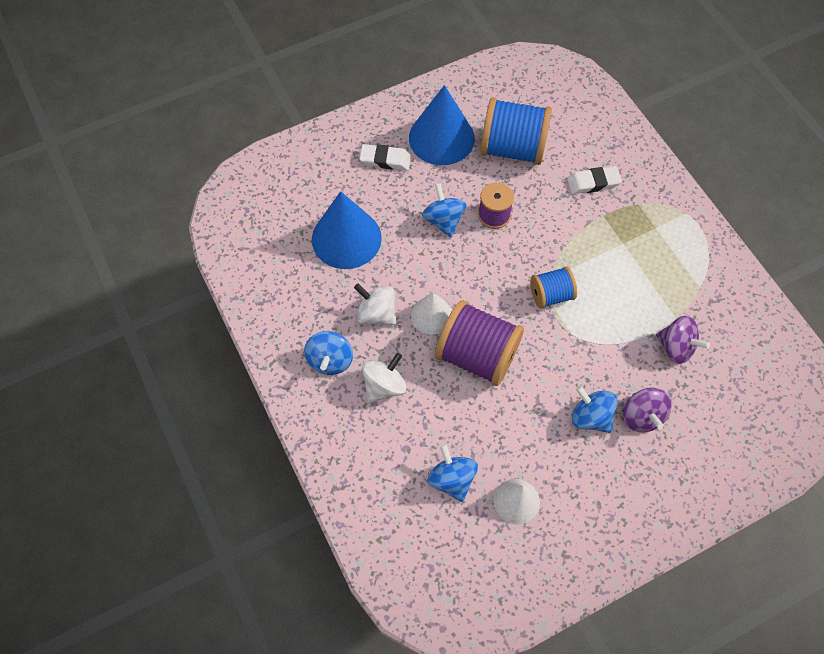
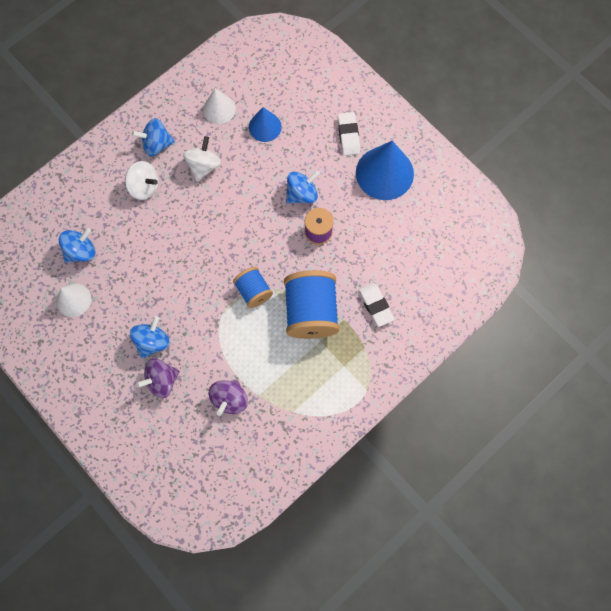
camera: 75 degrees right, 10 degrees up
blue cone [312,191,382,269] -> blue cone [249,107,282,142], size x0.58
white cone [411,292,452,335] -> white cone moved to [203,89,236,124]
purple spool [435,300,524,386] -> none
blue spool [481,98,552,165] -> blue spool moved to [284,270,340,339]

